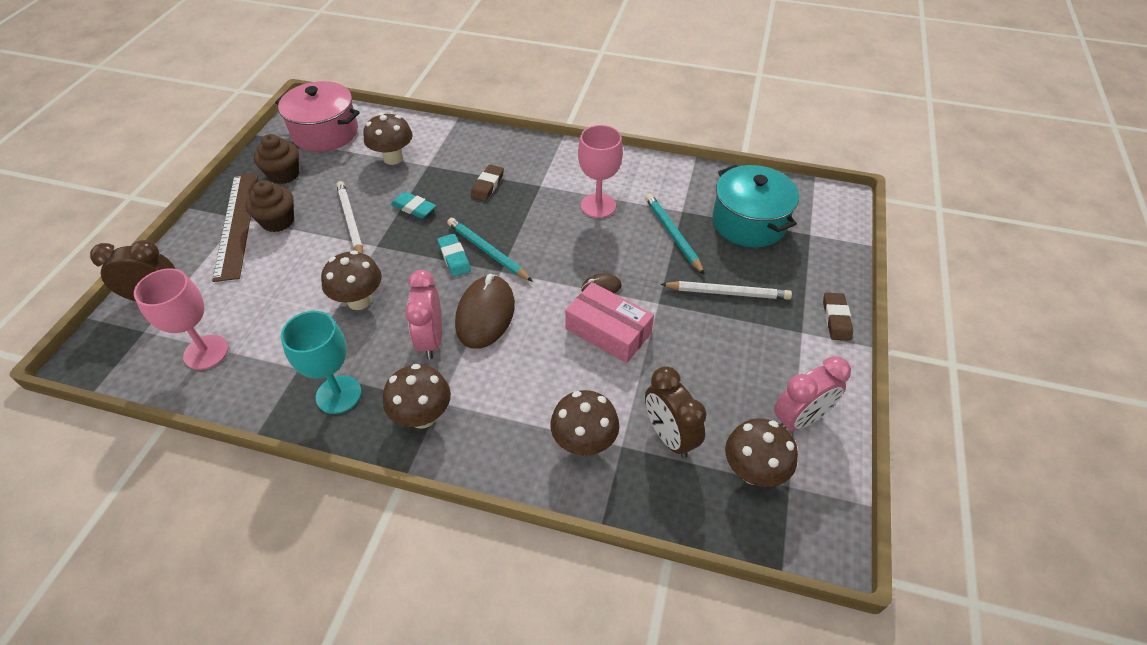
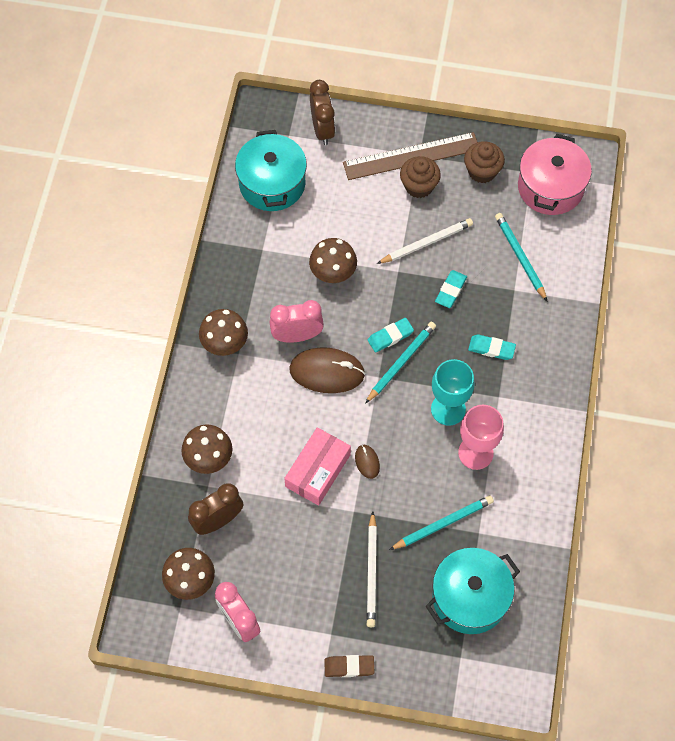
camera: 85 degrees right, 15 degrees up
pink goblet [134,268,229,370] -> turquoise pot [235,130,307,211]
turquoise goblet [281,311,361,414] -> turquoise goblet moved to [431,359,475,426]
brown mushroom [363,113,413,165] -> turquoise pencil [495,213,547,301]
brown eraser [471,165,504,201] -> turquoise eraser [468,335,516,360]

